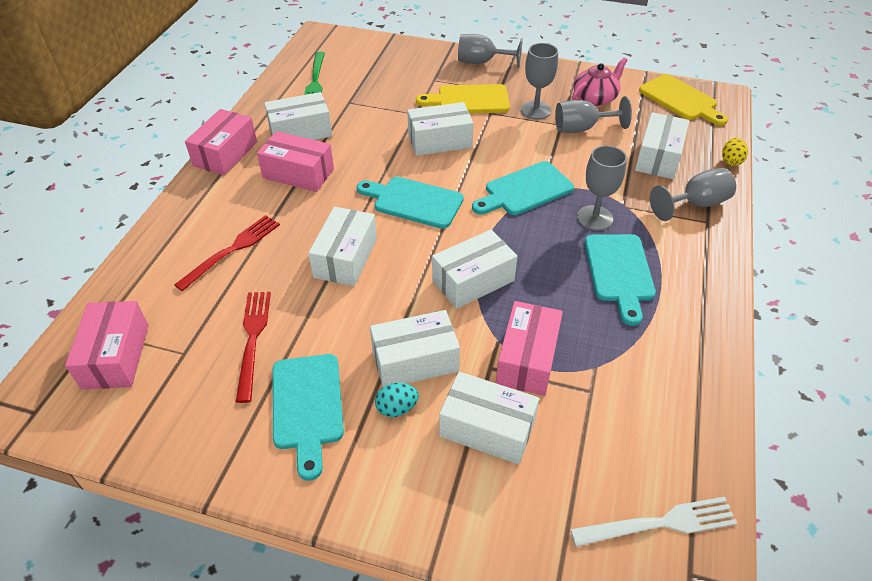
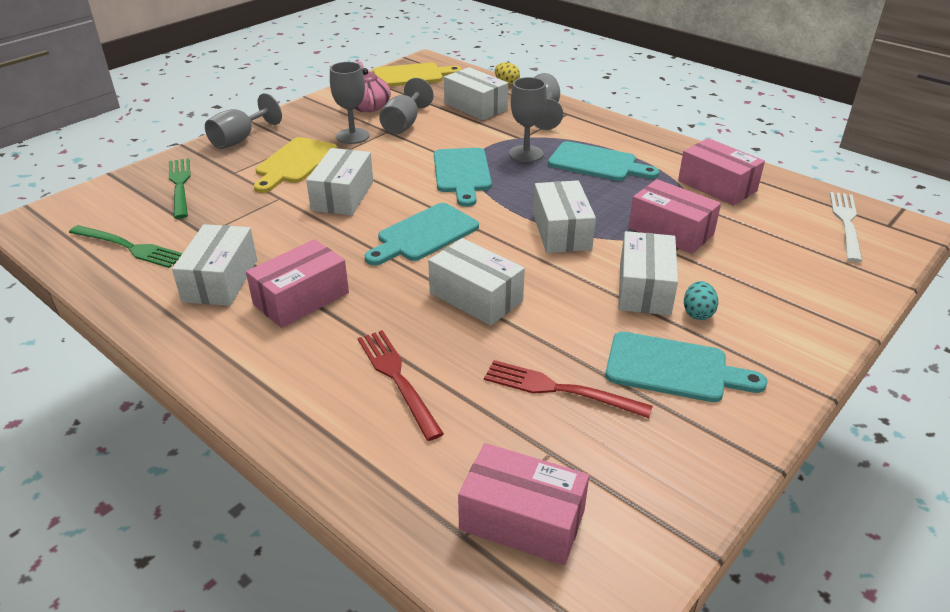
camera: 65 degrees left, 10 degrees down
pink box [185,109,257,175] -> pink box moved to [678,138,765,206]
white box [439,372,539,464] -> none
none -> green fork [169,158,191,219]

